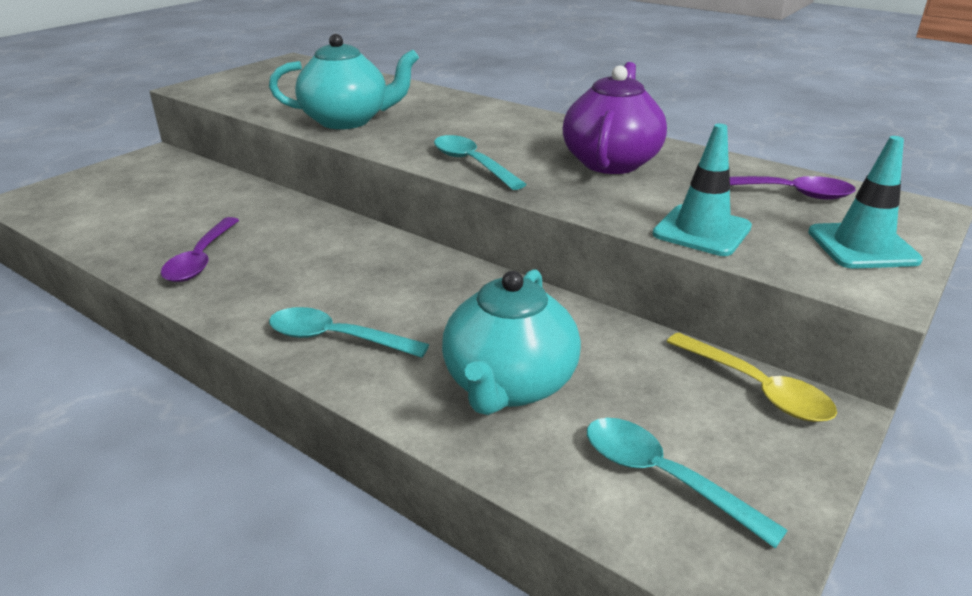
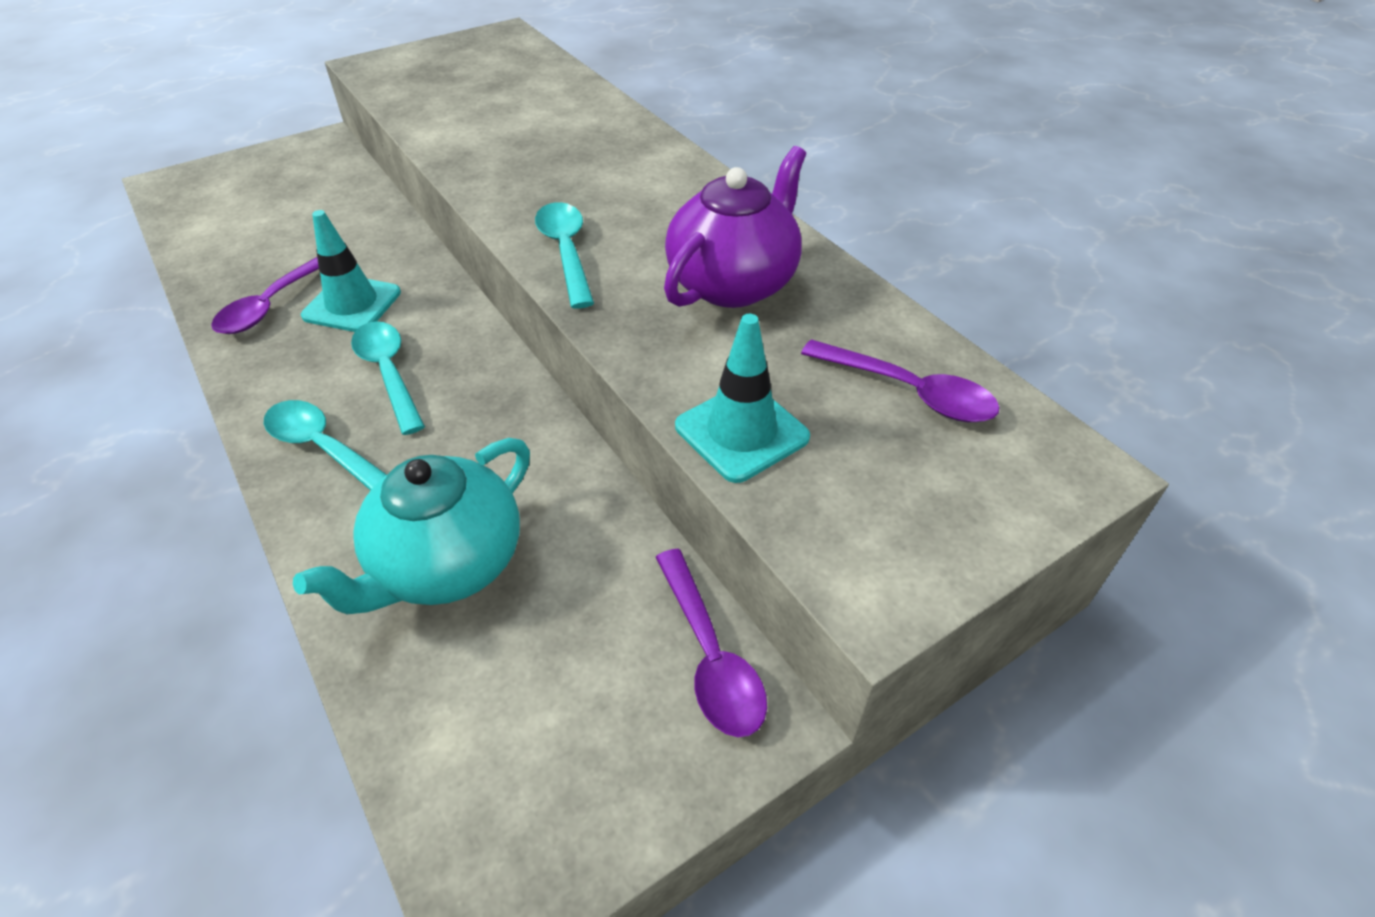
camera: 20 degrees right, 15 degrees up
turquoise teapot [269,34,419,129] -> none
turquoise spoon [587,418,788,549] -> turquoise spoon moved to [351,321,425,435]
yellow spoon [667,333,837,422] -> purple spoon [655,549,767,737]
turquoise traffic cone [808,136,923,269] -> turquoise traffic cone moved to [301,210,401,332]

